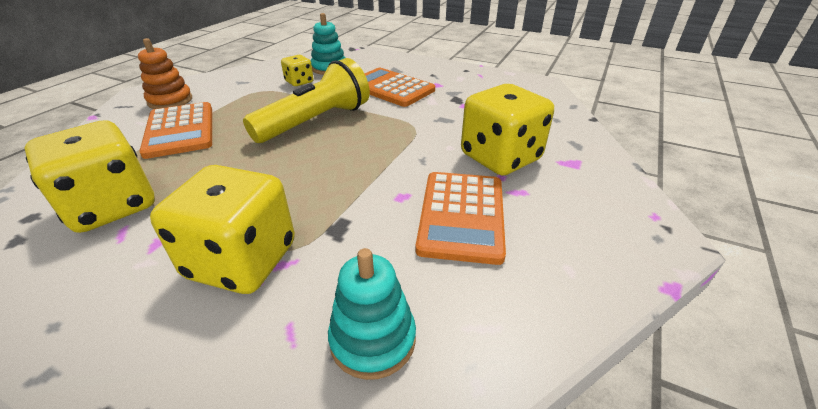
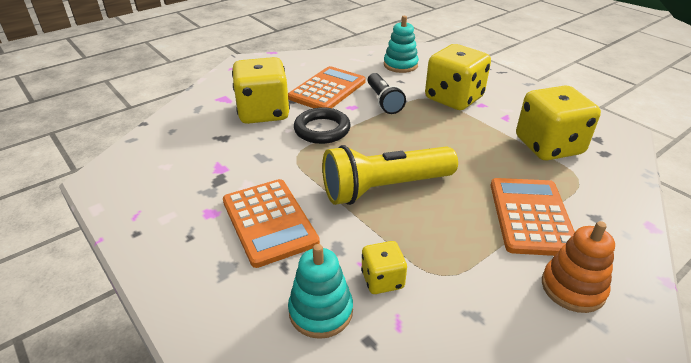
camera: 155 degrees left, 0 degrees up
none -> black ring [294,107,351,144]
none -> black flashlight [368,73,406,114]

